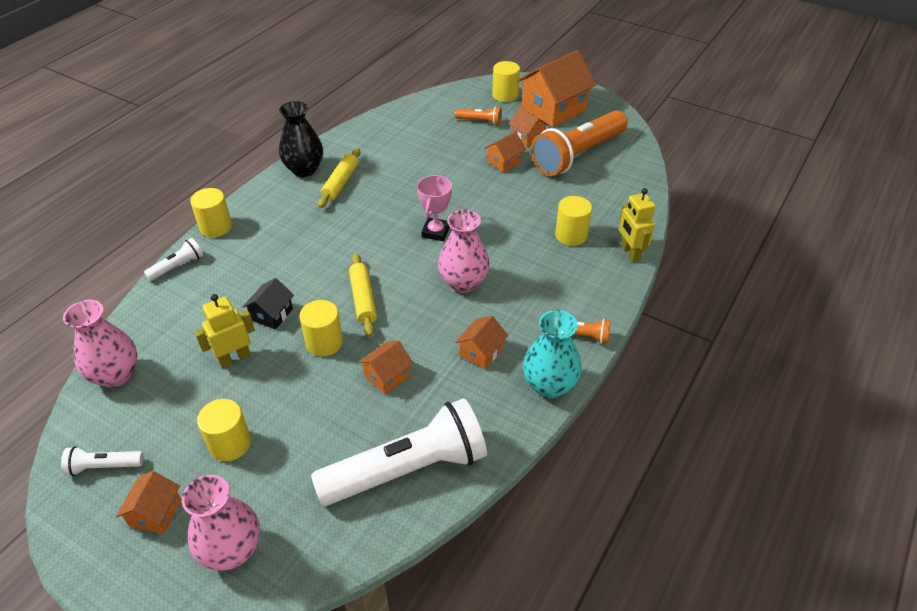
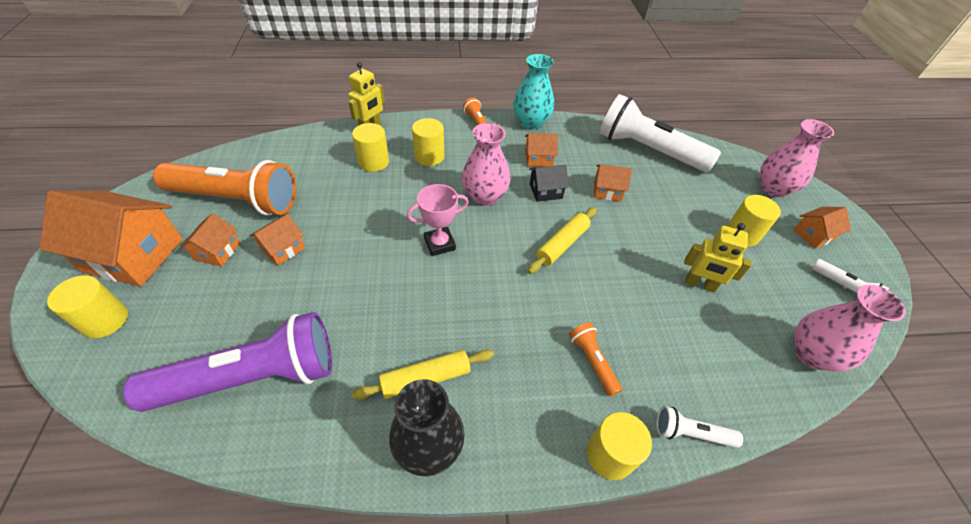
camera: 130 degrees left, 5 degrees up
black house [243,278,294,330] -> black house moved to [529,165,569,202]
yellow cylinder [299,300,343,356] -> yellow cylinder moved to [412,118,444,166]
orange flashlight [455,106,502,125] -> orange flashlight moved to [569,322,622,396]
orange house [485,132,526,172] -> orange house turned 60 degrees counterclockwise [250,214,305,265]
none -> purple flashlight [123,312,332,412]

